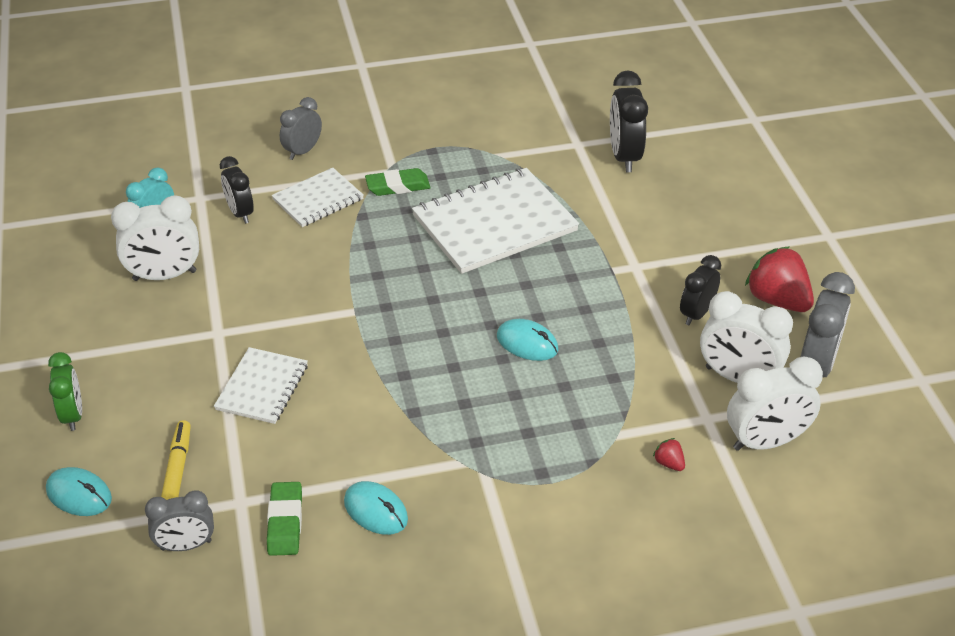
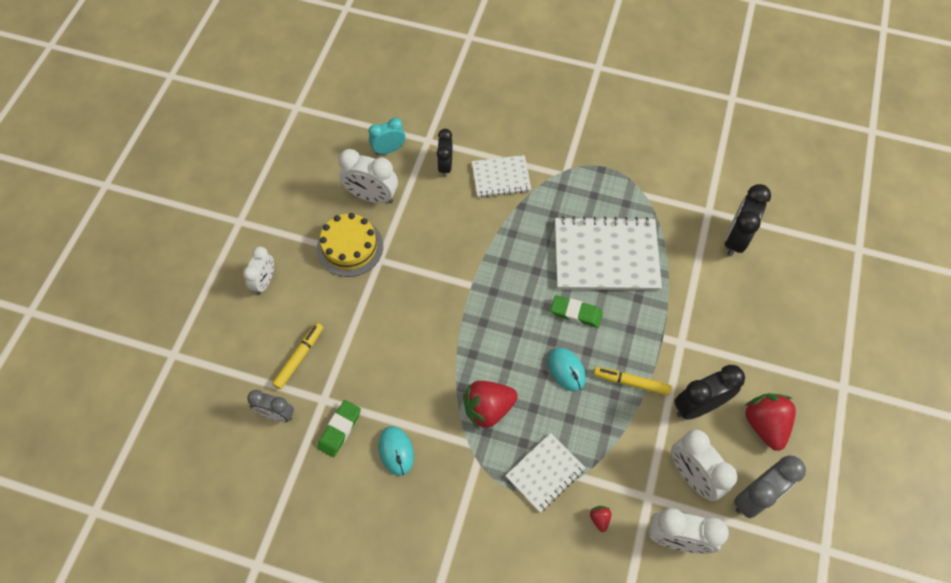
camera: 30 degrees right, 20 degrees up
turquoise mouse [46,467,112,516] -> none
green clock [48,352,82,431] -> white clock [243,246,274,294]
white notebook [214,347,308,424] -> white notebook moved to [505,433,585,512]
grey clock [280,97,322,160] -> none
green eraser [365,168,431,196] -> green eraser moved to [551,295,603,328]
black clock [680,255,721,325] -> black clock [674,365,745,420], size x1.52
none -> yellow cake [317,213,383,277]
none -> red strawberry [463,381,518,429]
none -> yellow marker [594,367,672,396]

